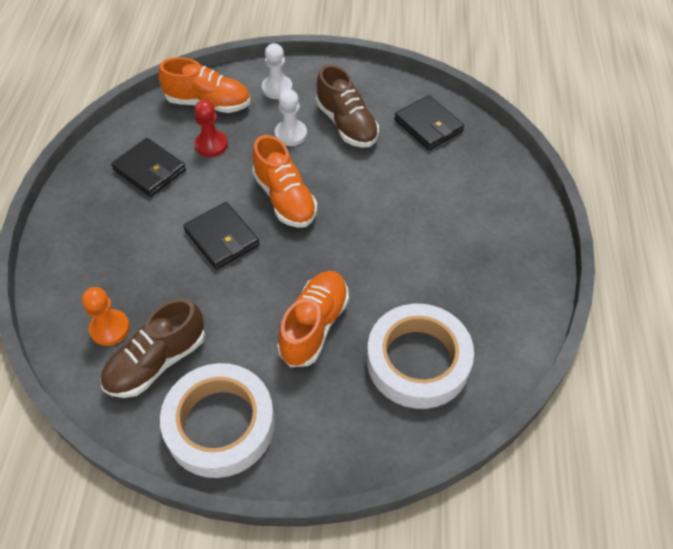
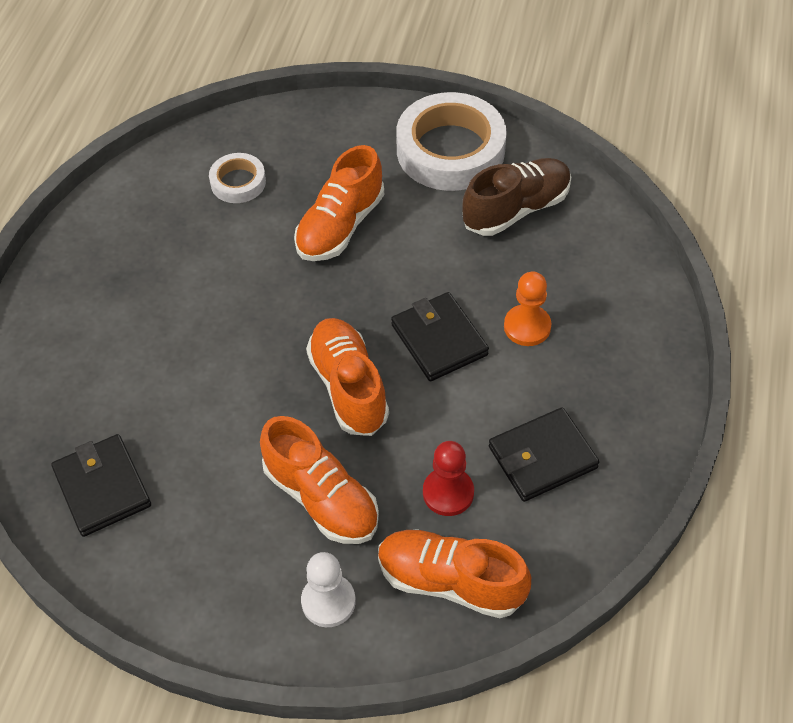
camera: 170 degrees left, 0 degrees up
orange pawn [82,287,130,346] -> orange pawn moved to [504,272,552,346]
black wallet [111,138,186,197] -> black wallet turned 75 degrees counterclockwise [489,407,599,502]
white pawn [275,89,307,146] -> orange shoe [260,416,379,544]
brown shoe [316,65,379,148] -> none
white tape [367,304,474,409] -> white tape [209,153,266,203], size x0.50

